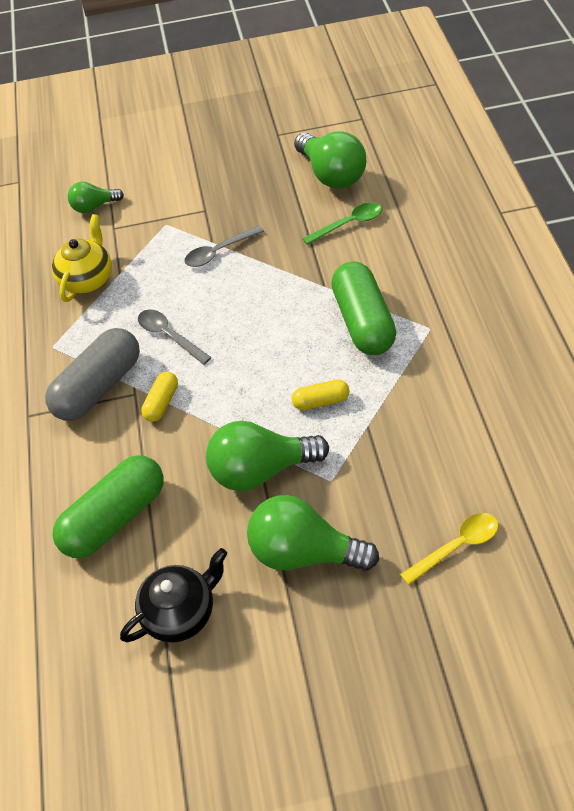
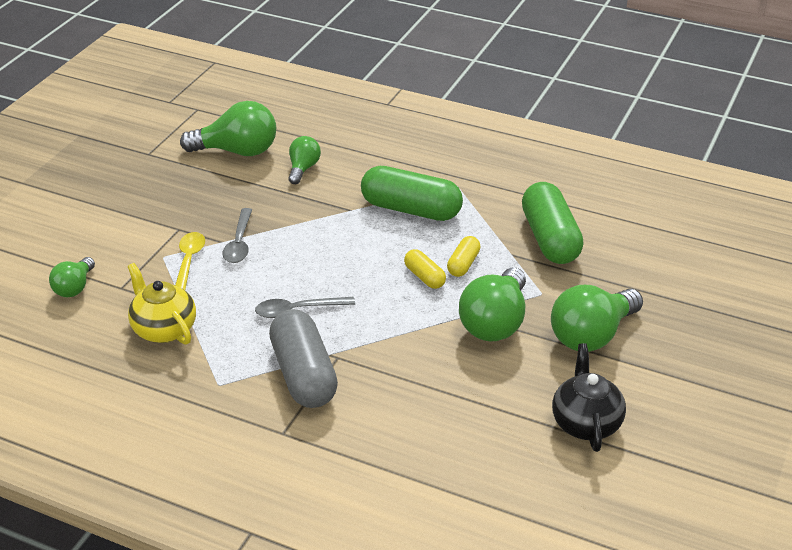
camera: 60 degrees left, 15 degrees down
green capsule [52,455,164,558] -> green capsule moved to [522,182,584,264]
yellow capsule [141,372,178,422] -> yellow capsule moved to [404,249,446,289]
green spoon [302,202,382,245] -> green light bulb [288,136,321,184]
yellow spoon [400,513,498,585] -> yellow spoon moved to [175,232,205,290]

